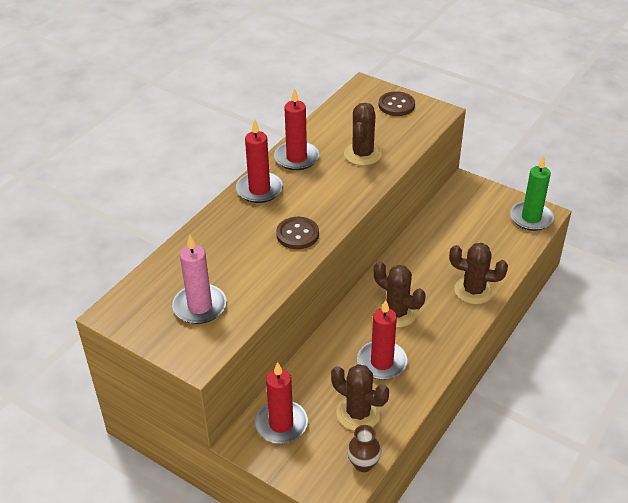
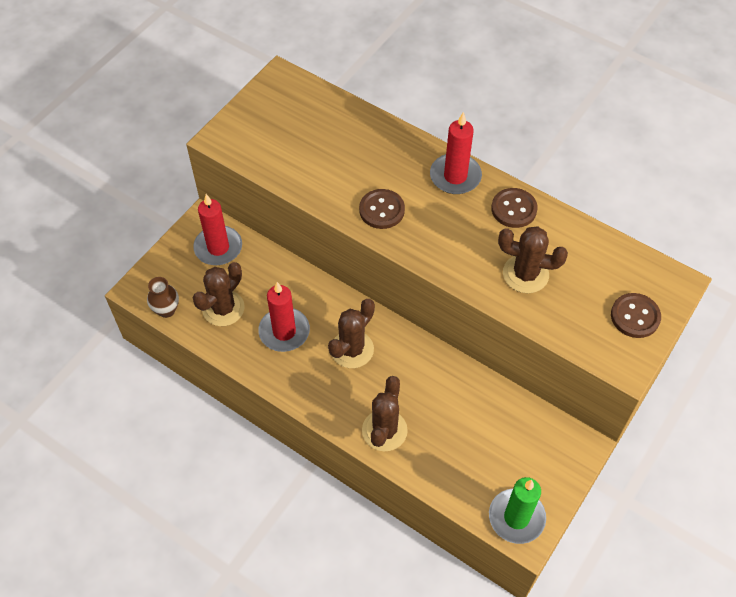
camera: 90 degrees right, 15 degrees up
pink candle [172,235,227,324] -> none
red candle [274,88,319,170] -> brown button [491,188,538,228]

